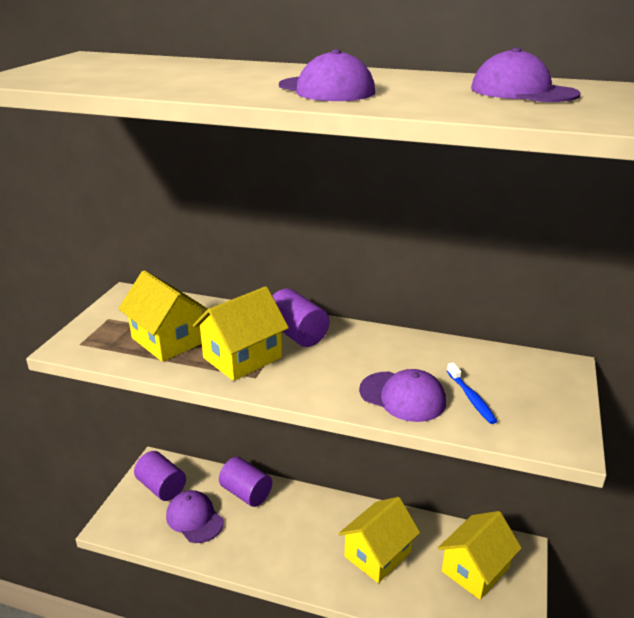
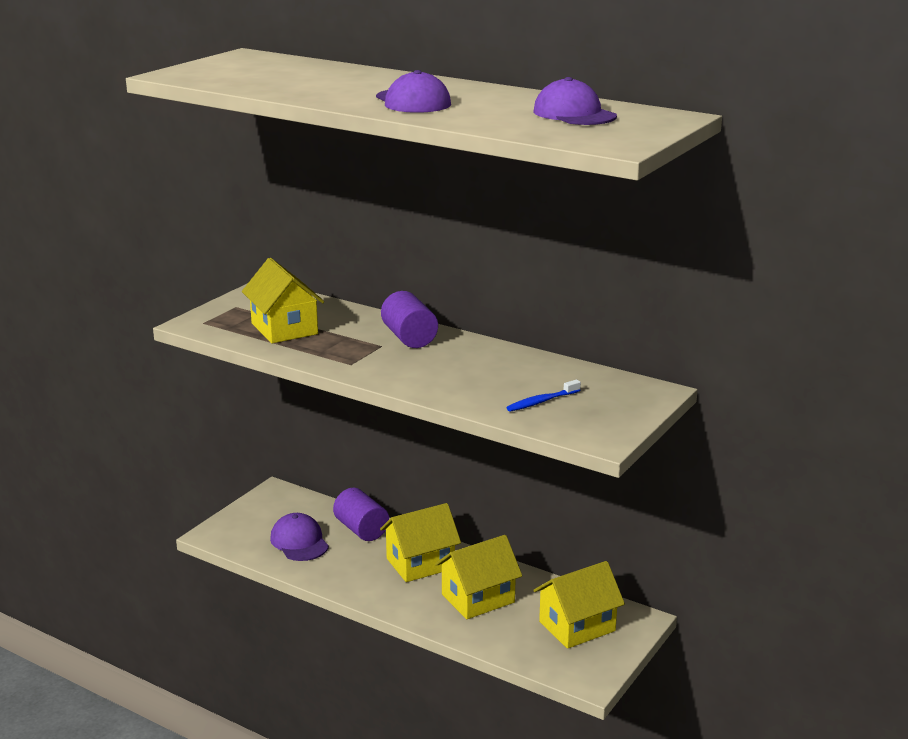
camera: 15 degrees right, 5 degrees down
purple cylinder [134,451,186,501] -> none
yellow house [193,286,289,381] -> yellow house moved to [380,503,461,582]
purple cap [359,369,446,422] -> none
blue toothbrush [447,363,497,424] -> blue toothbrush turned 60 degrees clockwise [506,379,581,412]

